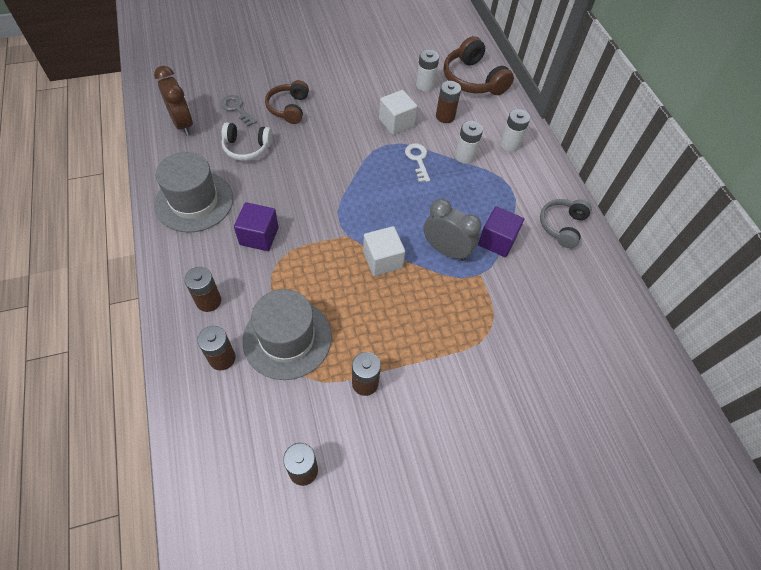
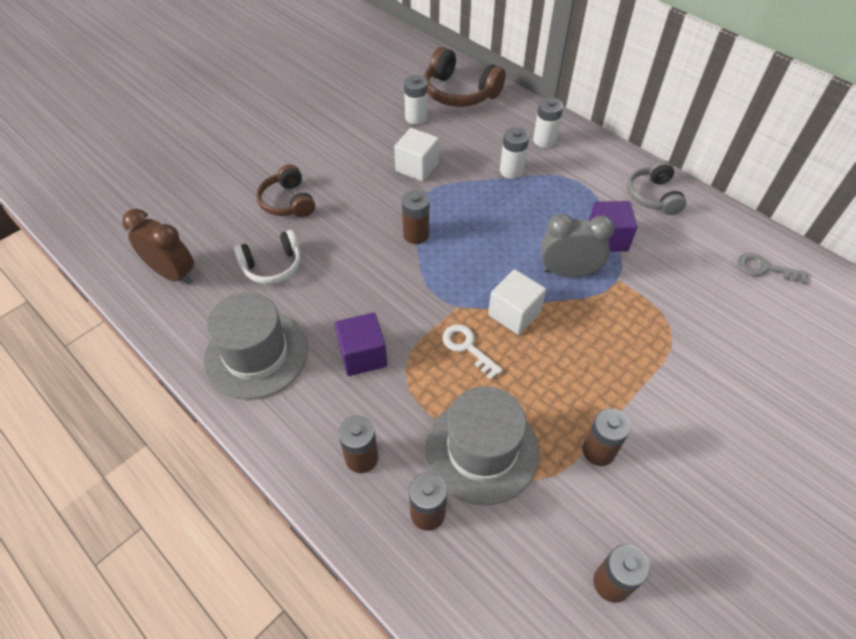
camera: 25 degrees left, 5 degrees down
grey key [221,95,257,127] -> grey key moved to [737,253,808,284]
white key [405,143,430,182] -> white key moved to [442,324,503,380]
brown battery [436,81,461,123] -> brown battery moved to [402,190,429,244]

